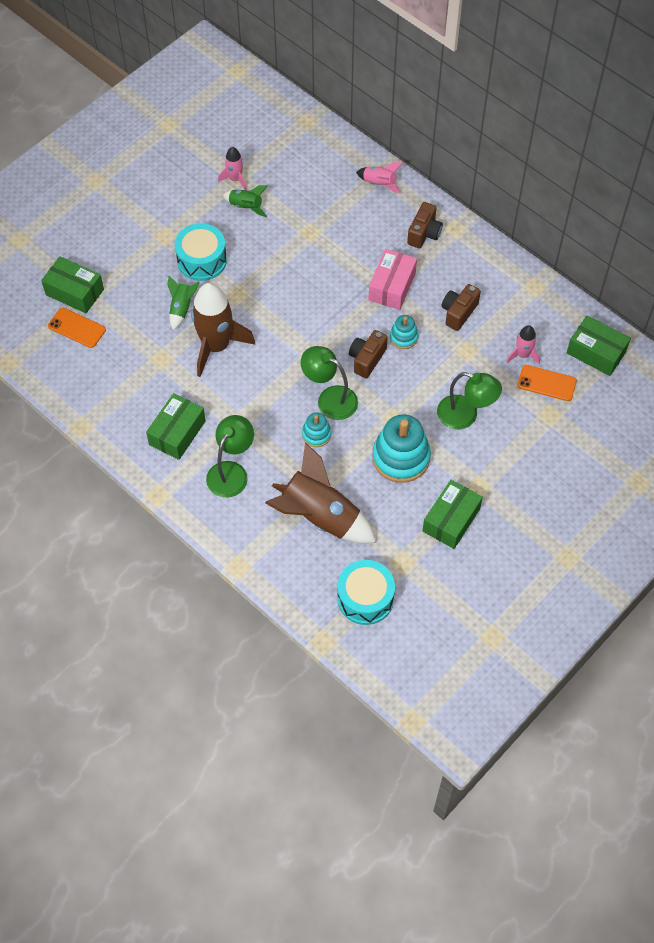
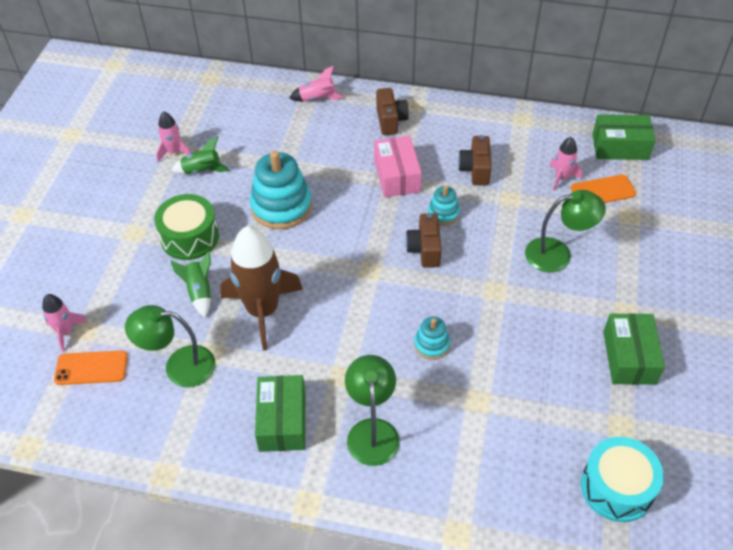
camera: 30 degrees left, 10 degrees down
green box [41,256,104,313] -> pink rocket [42,294,88,352]
turquoise drum [175,223,227,281] -> green drum [154,194,219,260]
brown rocket [265,442,376,544] -> none
green lamp [301,346,358,420] -> green lamp moved to [125,305,216,387]
turquoise stacking toy [372,414,431,483] -> turquoise stacking toy moved to [250,151,312,229]

